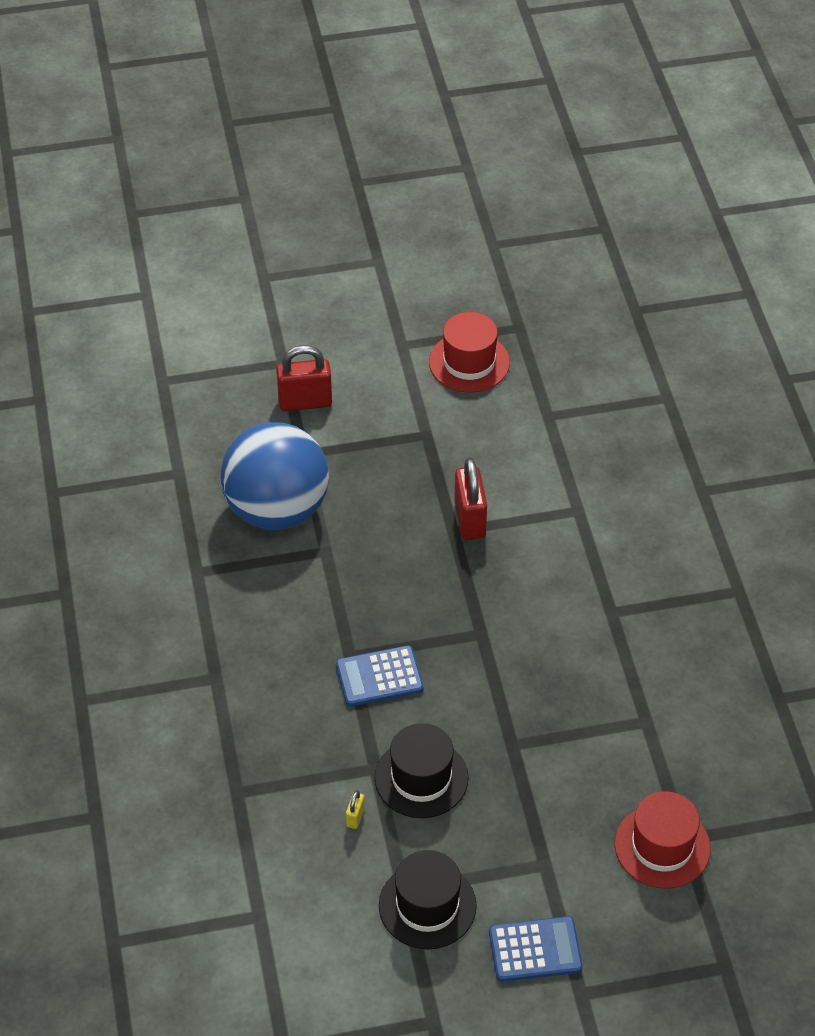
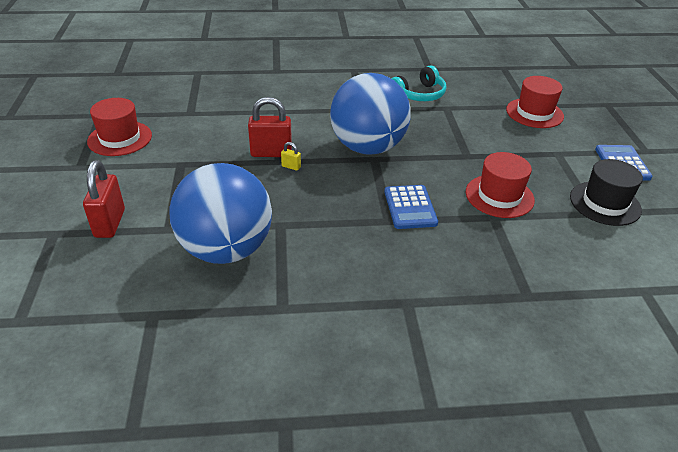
camera: 85 degrees left, 10 degrees down
yellow padlock [346,790,365,829] -> yellow padlock moved to [281,142,301,171]
black hat [375,723,469,818] -> red hat [466,152,535,218]
none -> blue ball [330,73,410,155]
none -> turquoise headphones [392,66,446,101]

